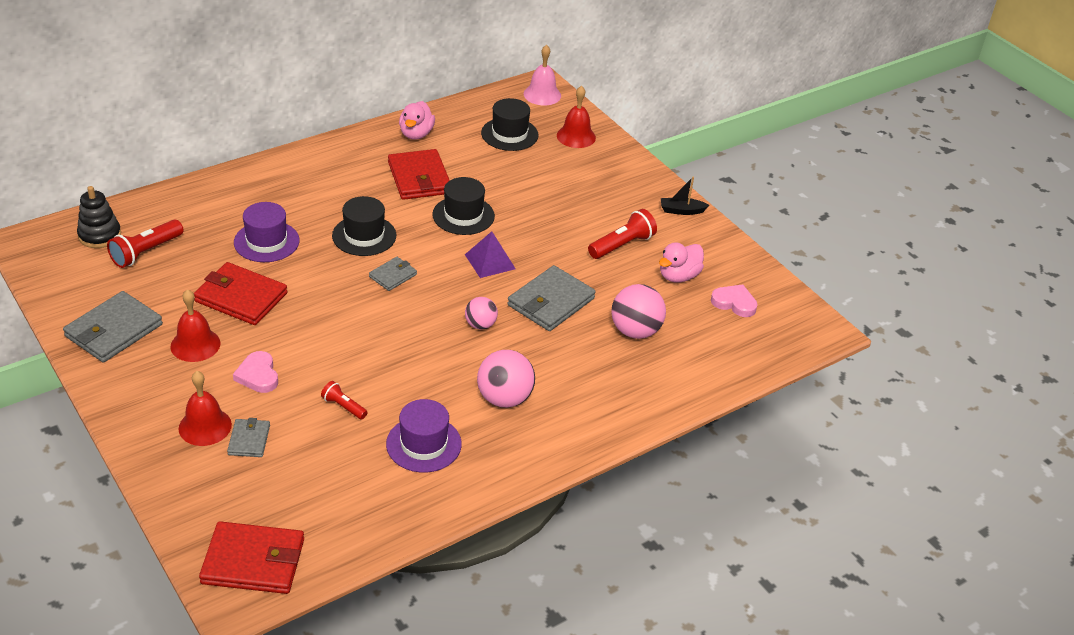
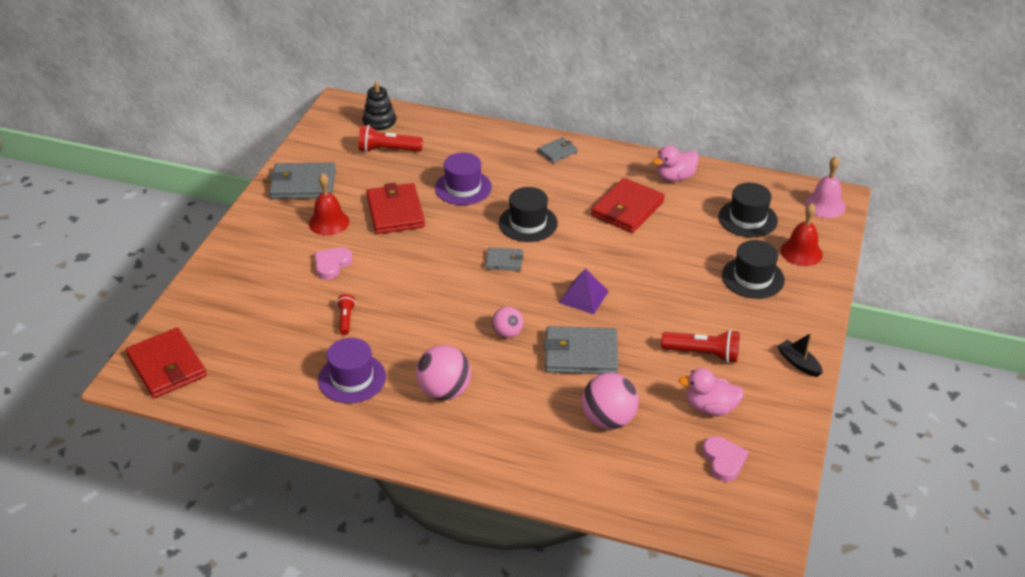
camera: 55 degrees right, 0 degrees up
red bell [178,371,232,446] -> none
grey wallet [227,418,270,457] -> grey wallet moved to [538,137,578,163]
black hat [432,177,495,235] -> black hat moved to [722,240,785,299]

